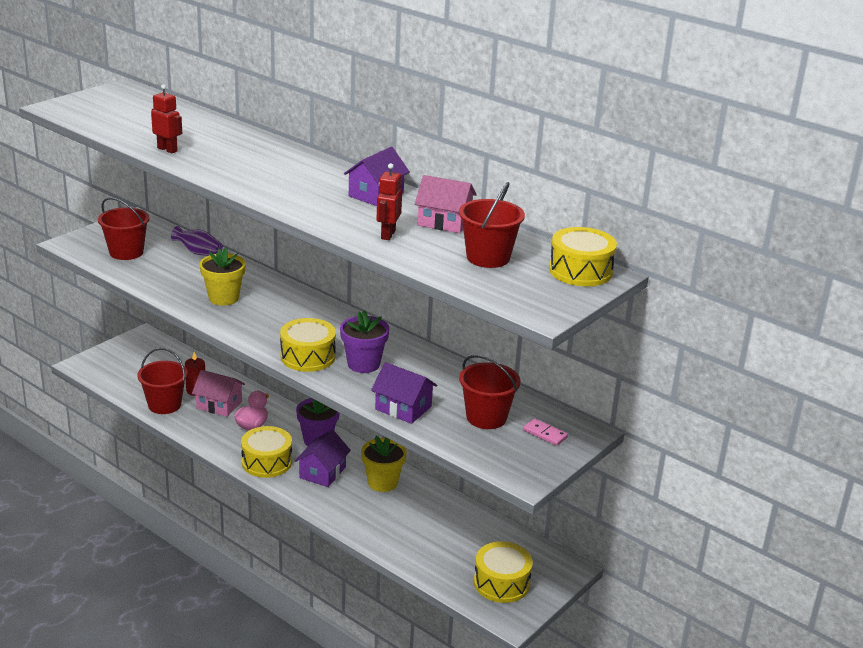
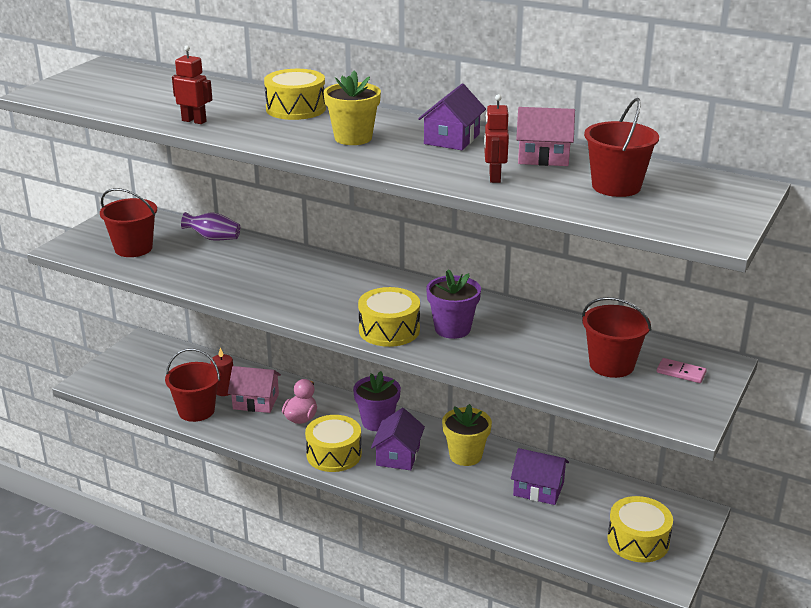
camera: 10 degrees left, 0 degrees up
yellow flower pot [199,248,246,306] -> yellow flower pot moved to [324,70,381,145]
purple house [371,362,437,424] -> purple house moved to [511,448,569,505]
yellow drum [549,227,617,286] -> yellow drum moved to [264,69,326,120]

